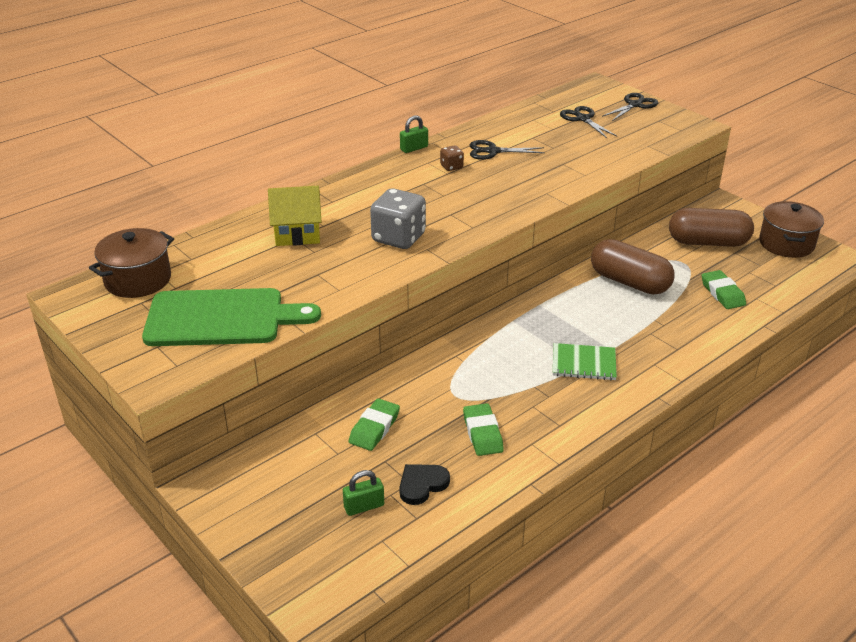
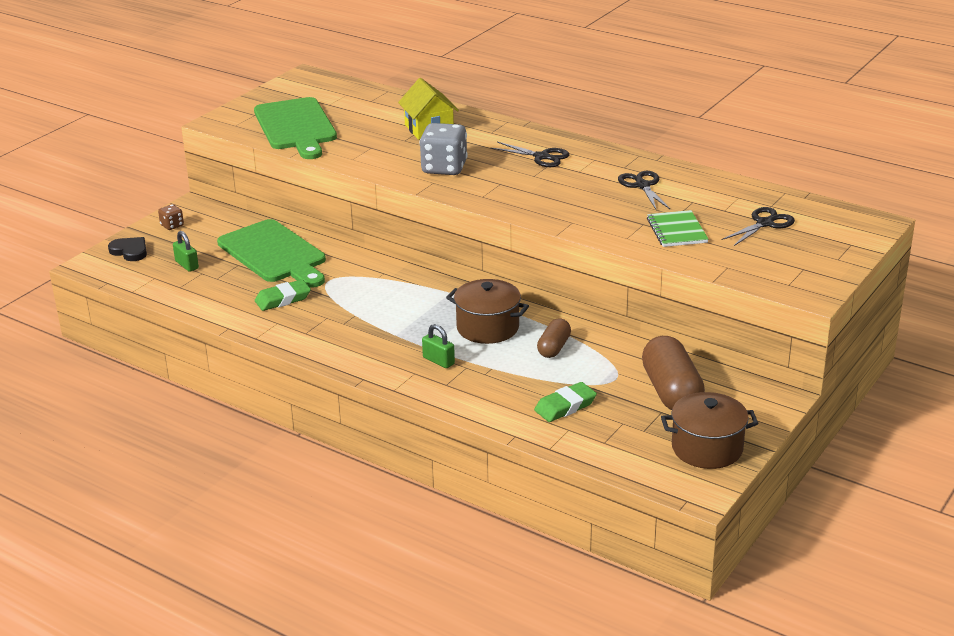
camera: 75 degrees right, 5 degrees down
brown pot [89,228,174,298] -> brown pot moved to [446,279,529,344]
green eraser [348,398,400,451] -> green cutting board [217,219,326,288]
black heart [399,464,450,505] -> black heart moved to [108,237,147,261]
green padlock [400,115,428,153] -> green padlock moved to [422,324,455,368]
brown dice [440,145,464,171] -> brown dice moved to [158,204,184,230]
green notebook [553,343,617,380] -> green notebook moved to [647,210,709,247]
brown capsule [591,239,674,295] -> brown capsule [537,318,571,358], size x0.56
black scissors [602,93,658,121] -> black scissors moved to [491,142,569,167]

